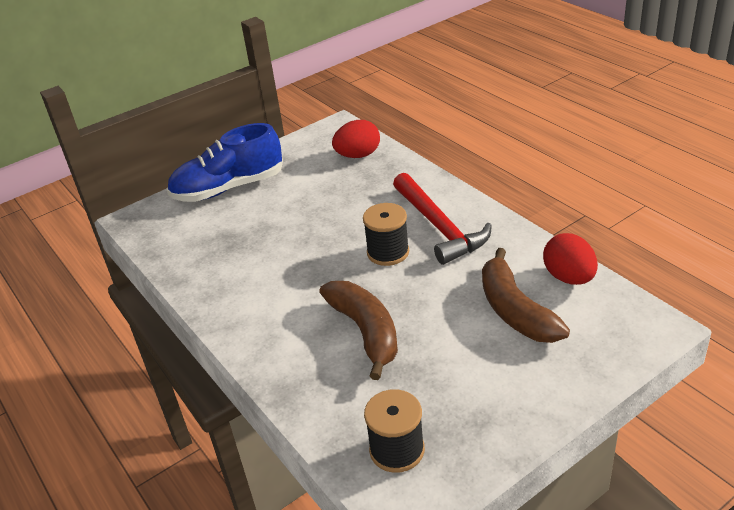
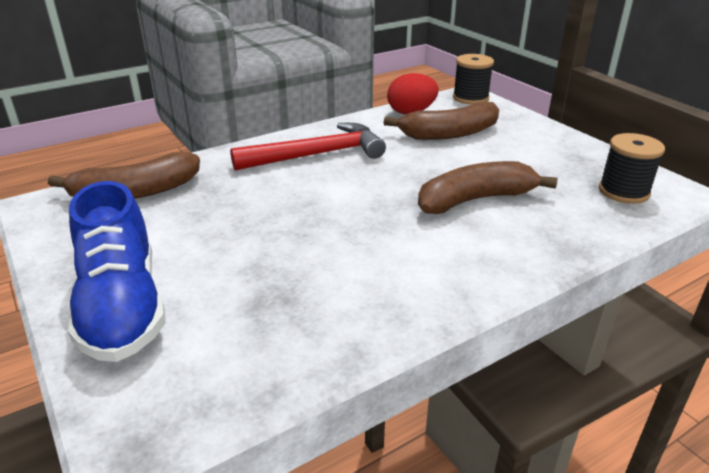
camera: 90 degrees left, 5 degrees down
red egg [332,120,380,158] -> brown banana [48,152,200,199]
black spool [363,203,409,266] -> black spool moved to [453,54,494,104]

